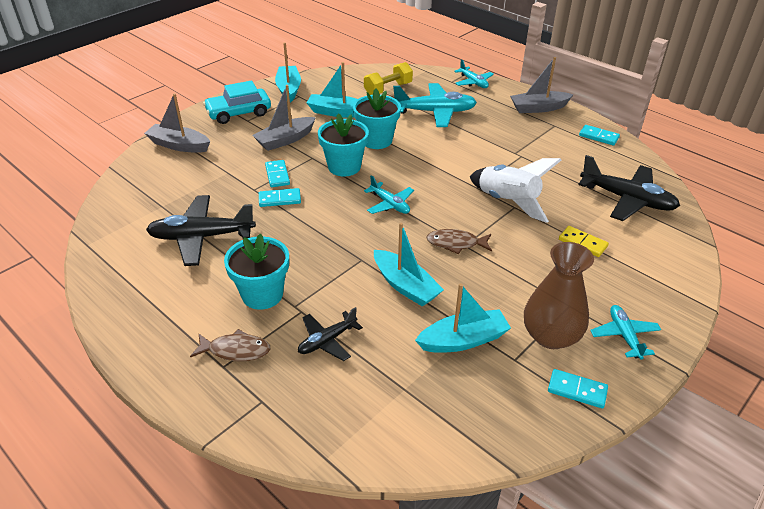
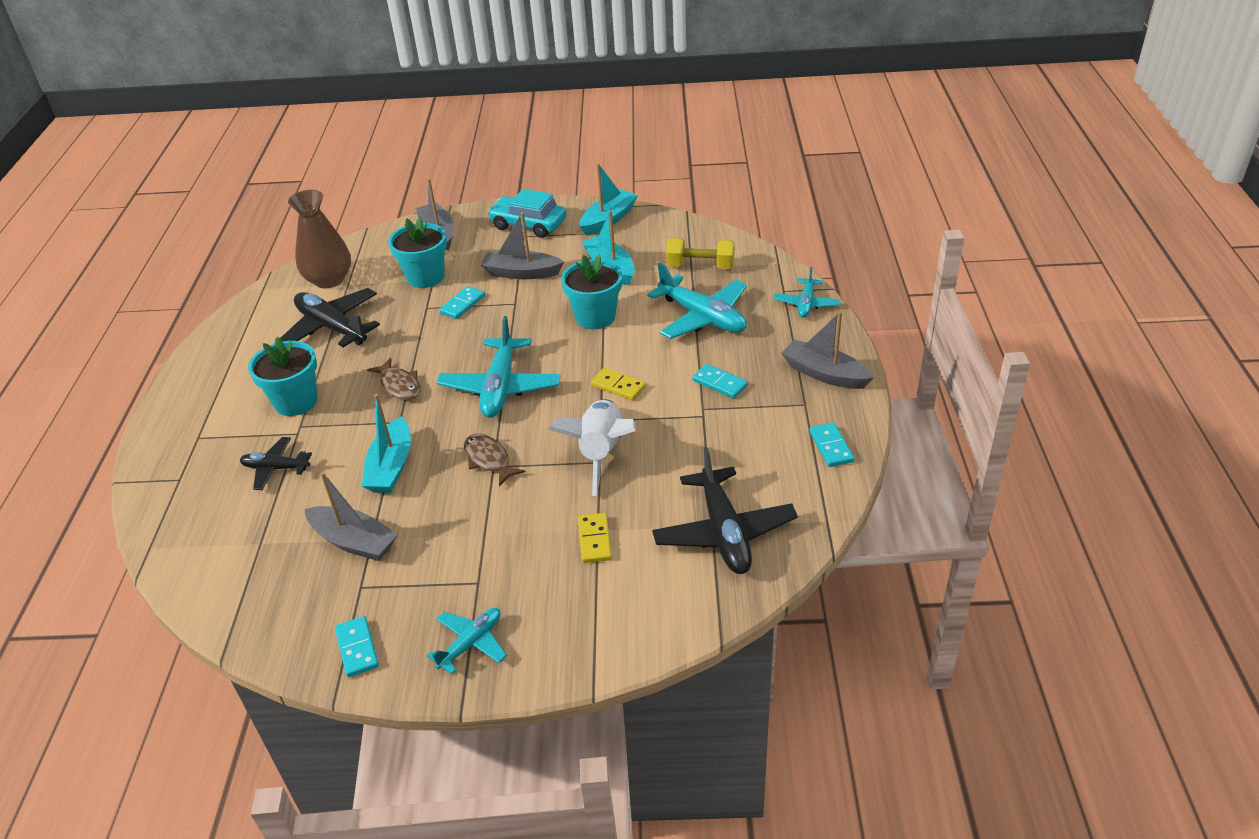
camera: 50 degrees right, 0 degrees up
brown fish [190,329,271,361] -> brown fish moved to [367,358,421,400]
turquoise domino [259,188,301,207] -> turquoise domino moved to [692,364,748,399]
turquoise flower pot [318,113,369,177] -> turquoise flower pot moved to [388,217,447,288]
turquoise plane [364,175,414,214] -> turquoise plane [437,316,561,418], size x1.76
turquoise boat [415,283,511,353] -> grey boat [305,472,398,561]
brown vase [524,242,594,349] -> brown vase moved to [288,190,351,288]
none -> yellow domino [591,368,646,400]

